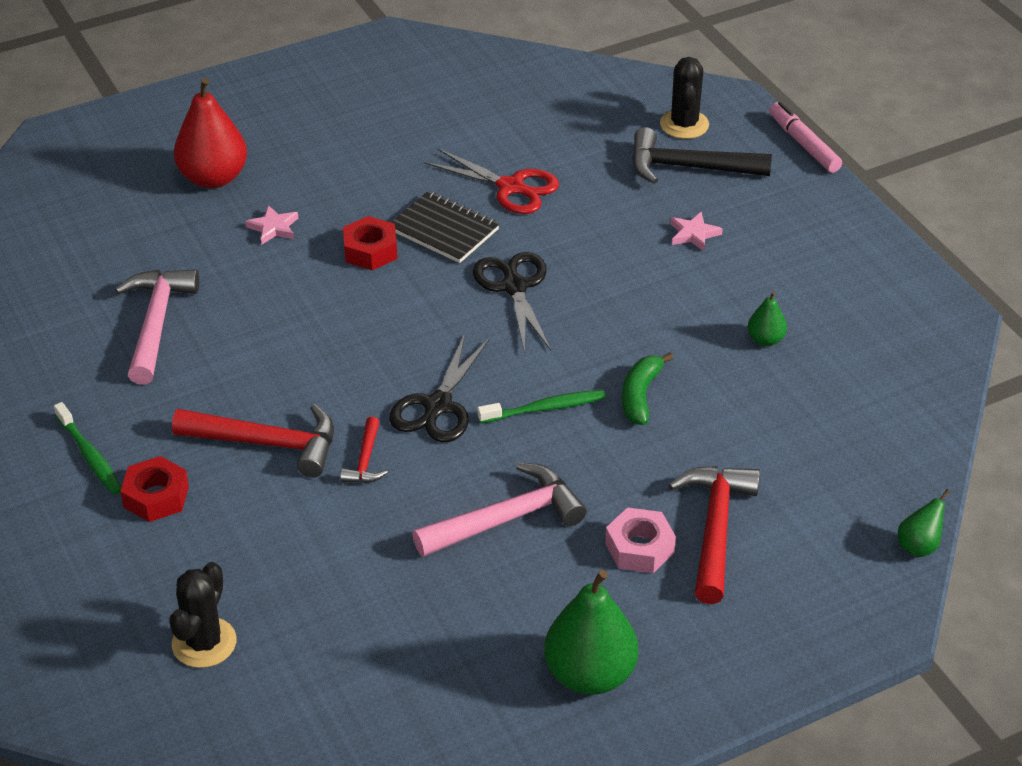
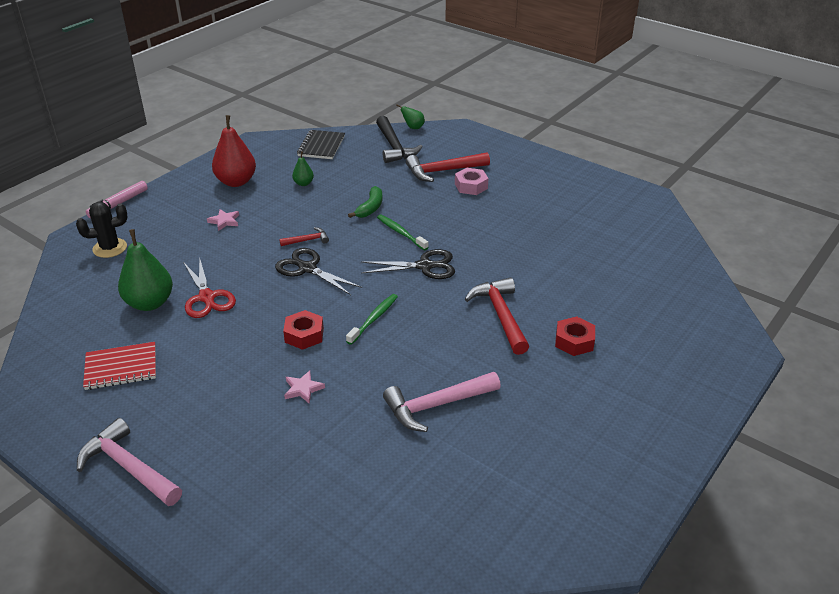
camera: 115 degrees left, 5 degrees down
green toothbrush [54,402,122,494] -> green toothbrush moved to [346,294,398,345]
black cactus [169,562,236,668] -> none
red pear [174,78,247,188] -> red pear moved to [212,115,256,187]
red hammer [340,417,388,483] -> red hammer moved to [279,227,329,246]
black notebook [391,191,500,263] -> black notebook moved to [297,130,345,159]
pink hammer [412,462,587,557] -> pink hammer moved to [77,418,182,506]
red scissors [424,148,559,214] -> red scissors turned 150 degrees clockwise [183,257,236,318]
black scissors [473,252,551,353] -> black scissors turned 75 degrees clockwise [275,248,362,295]
green pear [544,570,638,695] -> green pear moved to [118,229,173,311]
green banana [622,353,673,425] -> green banana turned 60 degrees counterclockwise [348,186,382,218]
black hammer [632,127,772,184] -> black hammer moved to [376,116,423,163]
none -> red notebook [83,342,156,390]

